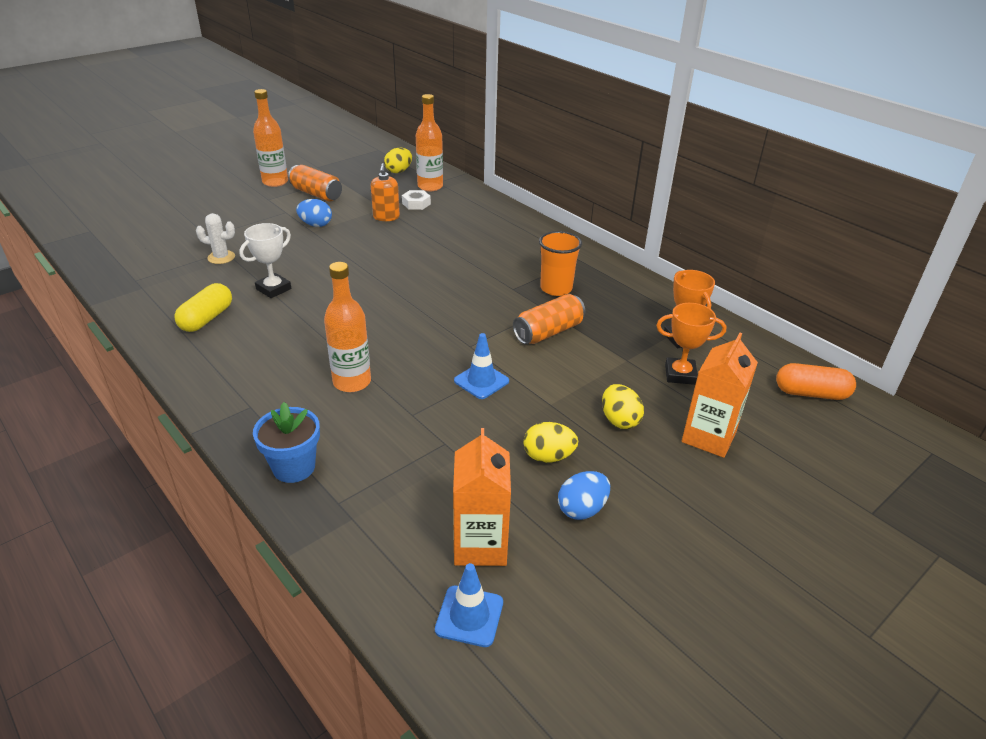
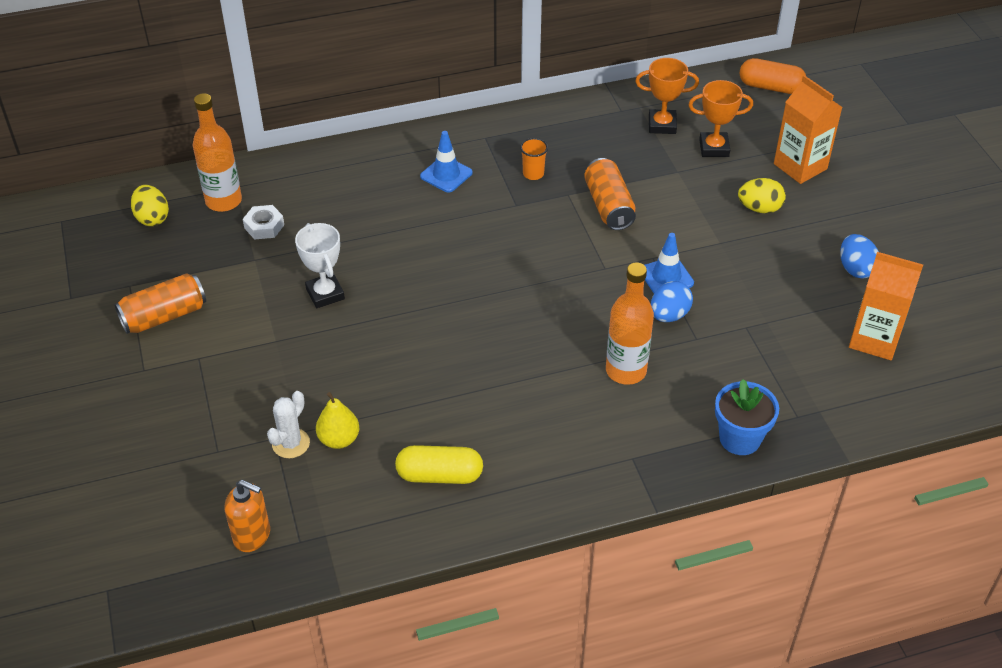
camera: 65 degrees left, 10 degrees up
yellow capsule [174,283,232,332] -> yellow capsule turned 45 degrees counterclockwise [395,445,483,484]
white trophy [239,223,291,298] -> white trophy moved to [295,223,345,308]
orange bottle [253,89,288,187] -> none
blue egg [296,199,332,227] -> blue egg moved to [651,281,693,322]
orange soap dispenser [371,163,400,221] -> orange soap dispenser moved to [224,480,270,552]
blue traffic cone [435,563,503,647] -> blue traffic cone moved to [420,131,473,193]
yellow egg [523,422,578,463] -> none
orange cup [539,231,582,296] -> orange cup [520,138,548,180], size x0.58
orange trophy [656,303,726,385] -> orange trophy turned 60 degrees clockwise [688,80,753,157]
orange capsule [776,363,856,400] -> orange capsule turned 75 degrees clockwise [740,58,806,94]
none -> yellow pear [316,392,359,449]

